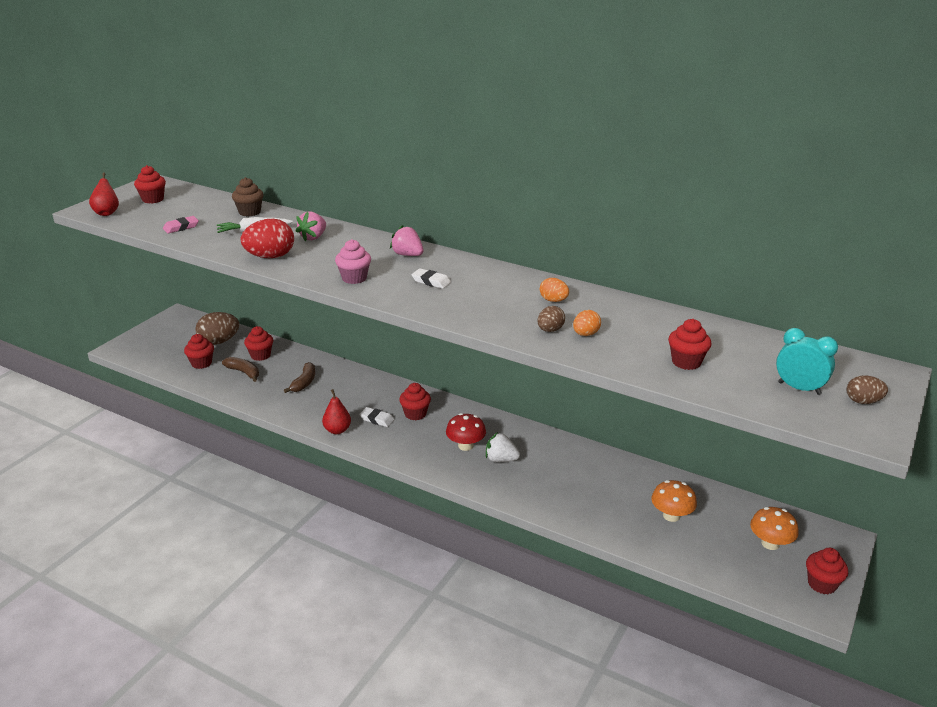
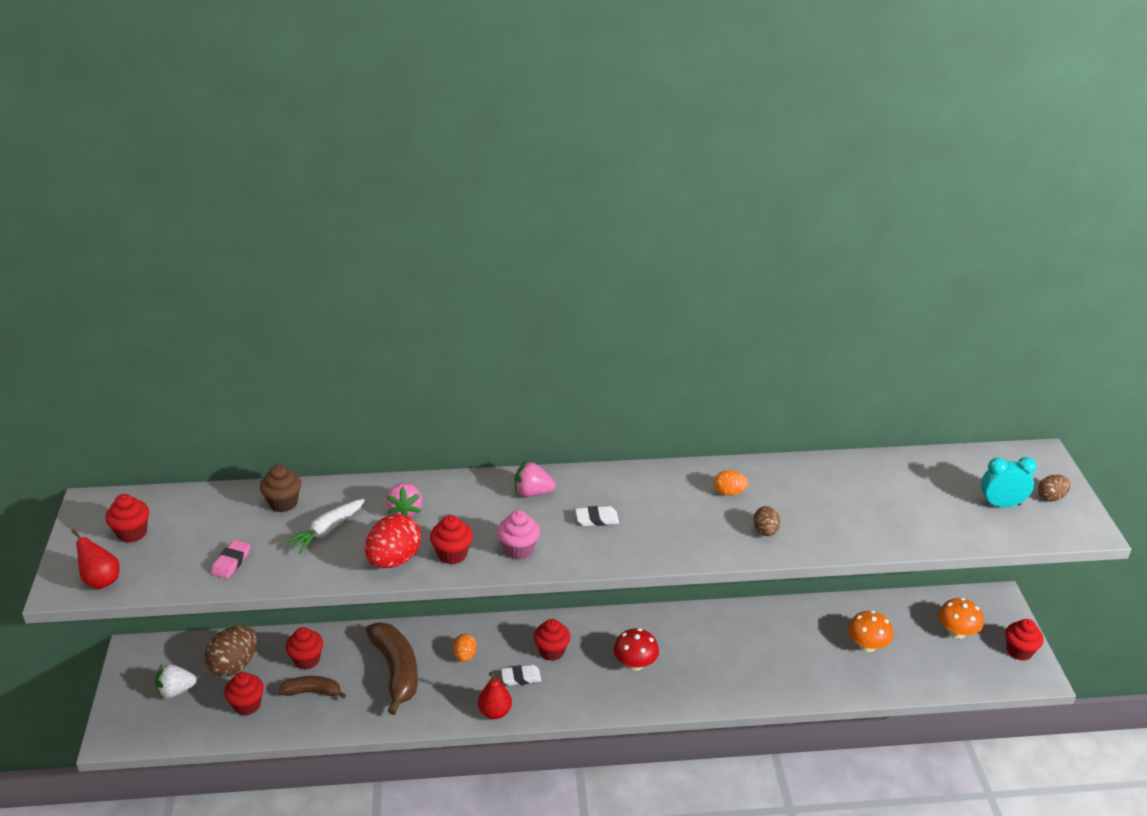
camera: 35 degrees left, 5 degrees up
brown banana [284,362,315,393] -> brown banana [366,622,418,715], size x1.77
white strawberry [486,432,520,462] -> white strawberry moved to [155,664,197,699]
orange egg [573,310,601,336] -> orange egg moved to [453,634,477,662]
red cupcake [668,319,712,370] -> red cupcake moved to [430,515,473,564]

